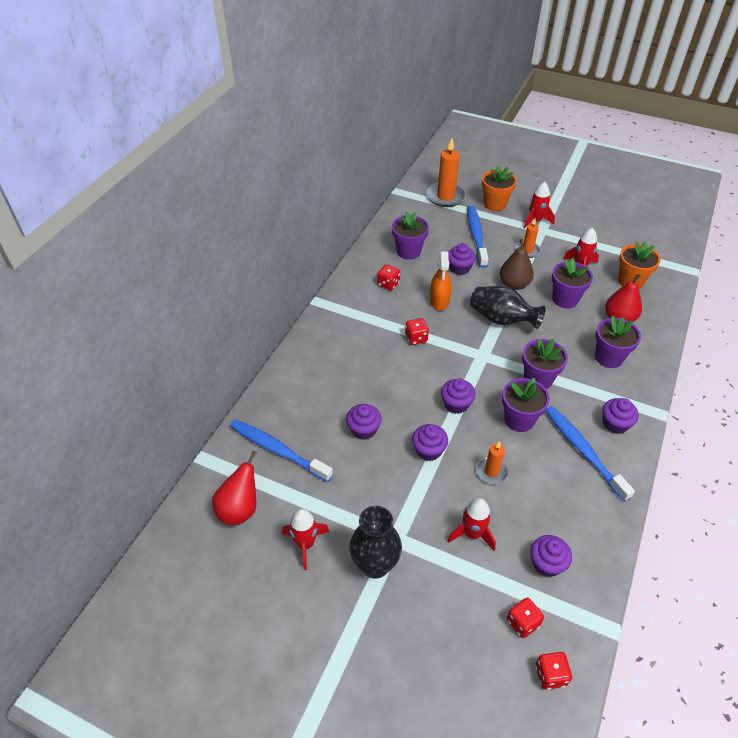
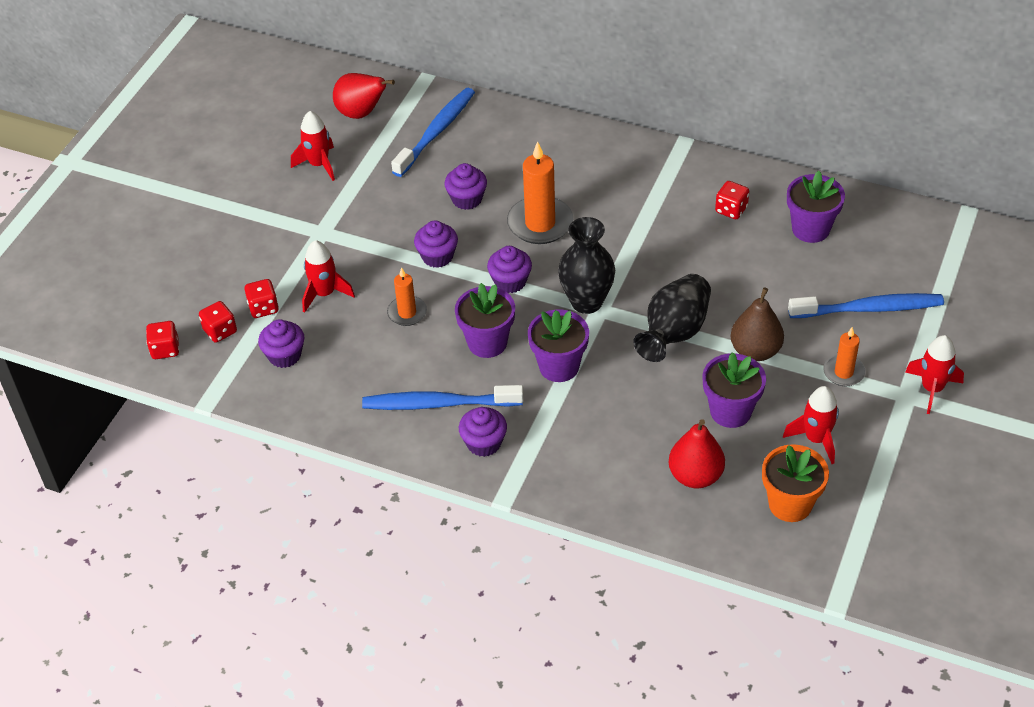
camera: 90 degrees right, 0 degrees up
black vase [350,506,402,579] -> black vase moved to [558,217,615,314]
red dice [405,318,429,345] -> red dice moved to [244,279,279,318]
orange candle [427,138,466,207] -> orange candle moved to [507,141,573,244]
orange spray bottle [430,252,452,311] -> none
purple cupcake [448,243,476,275] -> none
orange flower pot [482,165,517,211] -> none
blue toothbrush [546,406,635,502] -> blue toothbrush turned 150 degrees counterclockwise [362,385,524,410]
purple flower pot [595,316,641,368] -> none

